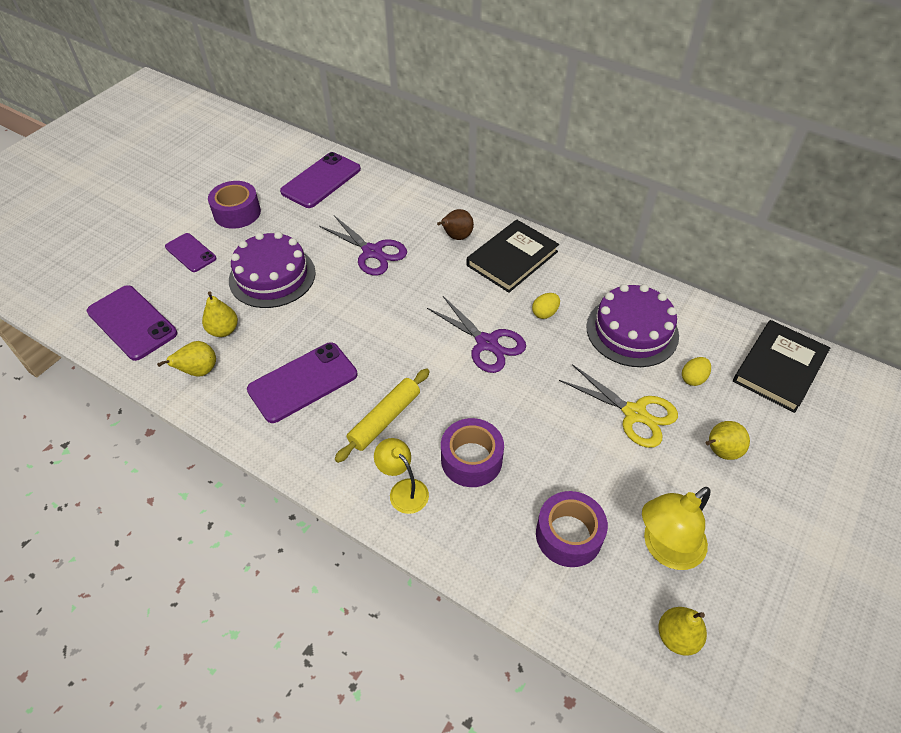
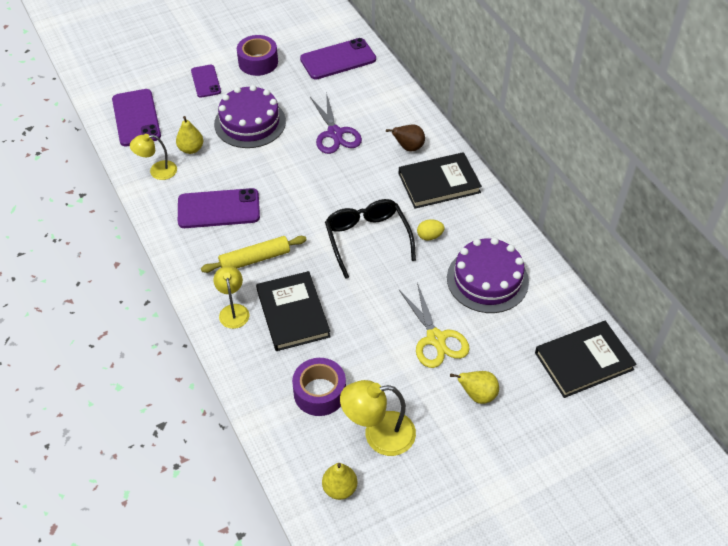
camera: 30 degrees right, 0 degrees up
yellow pear [157,341,216,377] -> yellow lamp [130,134,177,180]
purple scissors [427,296,526,373] -> black glasses [325,199,416,279]
purple tape [441,418,504,487] -> black book [256,271,331,351]
yellow egg [682,357,711,386] -> none

